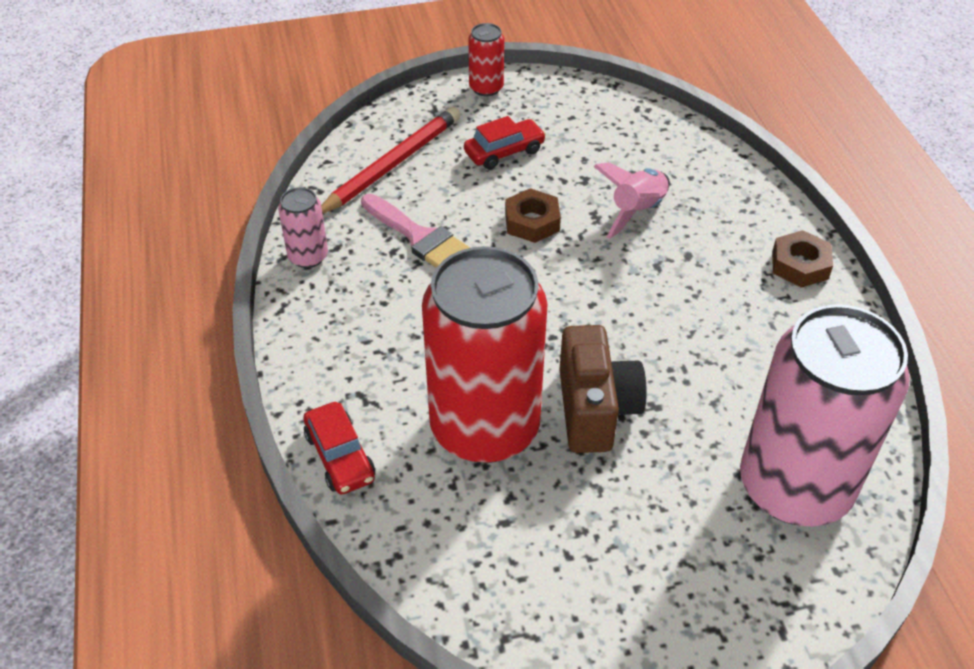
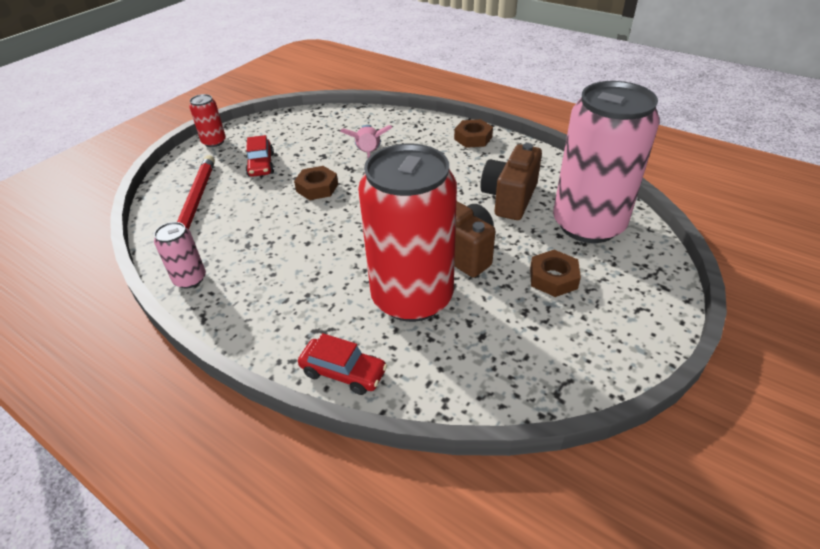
camera: 40 degrees left, 5 degrees down
pink brush [361,194,470,268] -> none
red car [464,116,546,169] -> red car turned 150 degrees clockwise [245,135,274,177]
none -> brown camera [480,143,542,220]
none -> brown nut [530,250,581,297]

